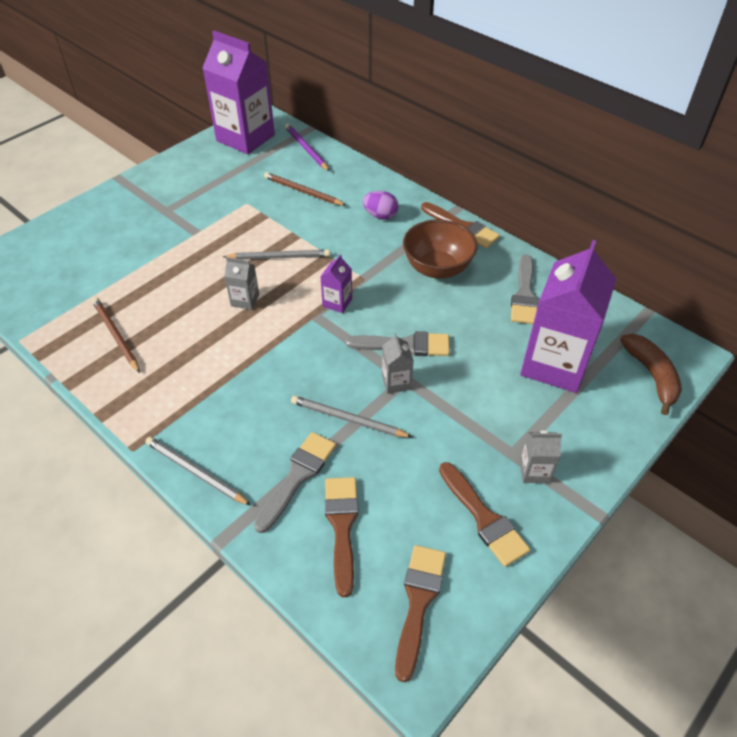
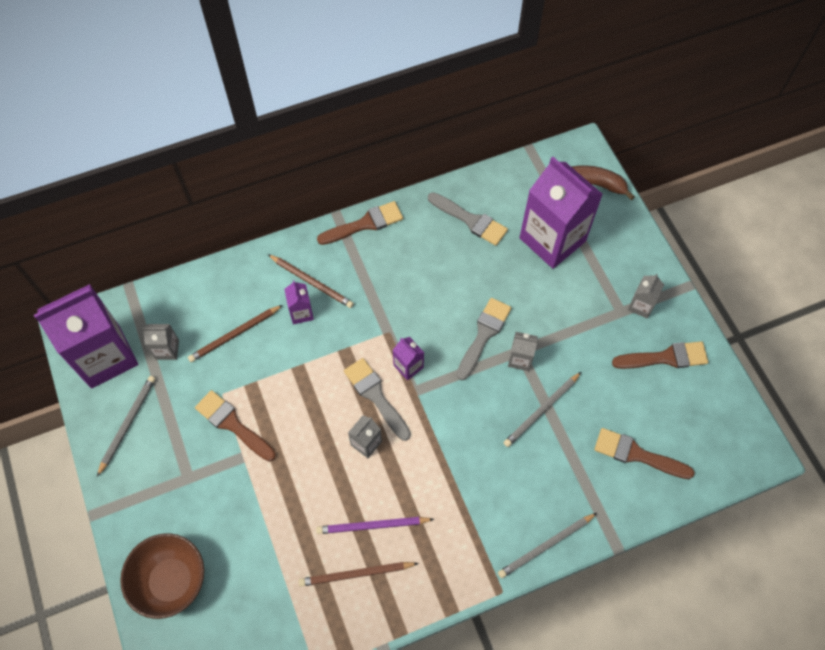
camera: 65 degrees left, 15 degrees up
grey pencil [223,250,330,260] -> grey pencil moved to [97,376,156,477]
grey brush [254,432,336,533] -> grey brush moved to [344,358,411,441]
purple pencil [285,124,329,171] -> purple pencil moved to [316,517,434,534]
purple egg [363,191,399,220] -> brown pencil [268,254,354,308]
brown brush [395,545,446,682] -> brown brush moved to [195,390,276,461]
brown bowl [403,219,478,279] -> brown bowl moved to [120,533,204,619]
none -> grey carton [142,324,179,360]
none -> purple carton [284,280,314,324]

